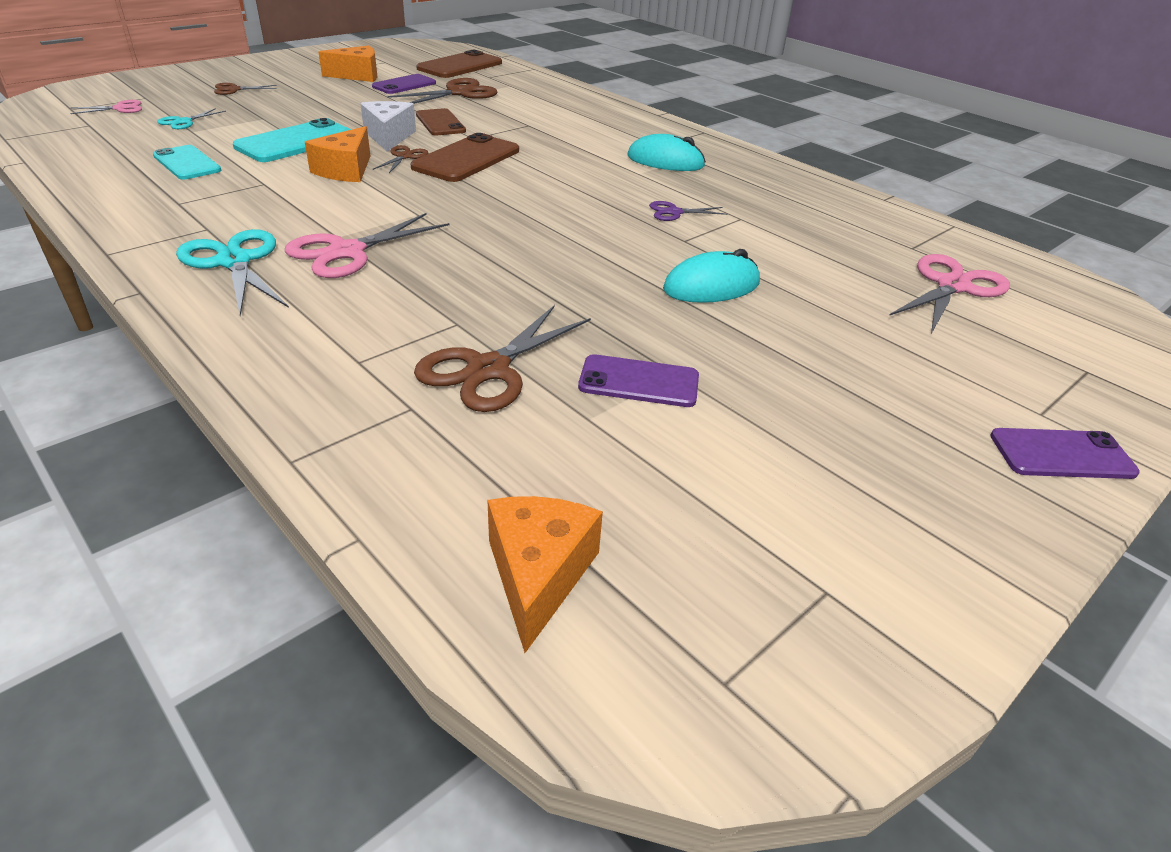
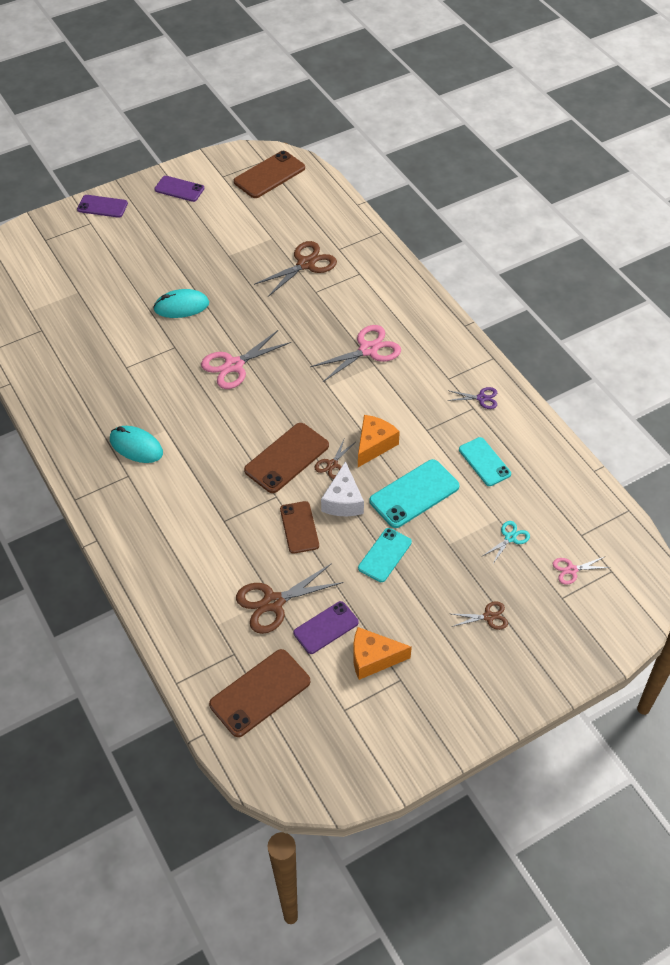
camera: 165 degrees left, 15 degrees up
turquoise scissors [176,229,289,316] -> none
orange cheese [487,496,603,653] -> none
purple phone [578,354,699,407] -> purple phone moved to [154,176,204,202]
purple scissors [649,201,728,221] -> purple scissors moved to [447,387,497,409]
pink scissors [889,254,1010,334] -> pink scissors moved to [201,330,291,389]
none -> brown phone [234,151,305,198]
none -> turquoise phone [358,528,412,582]

